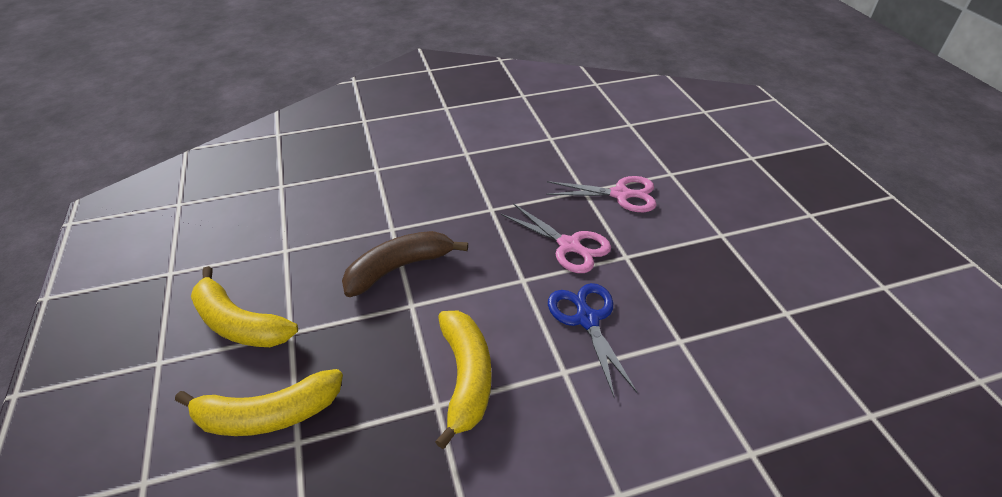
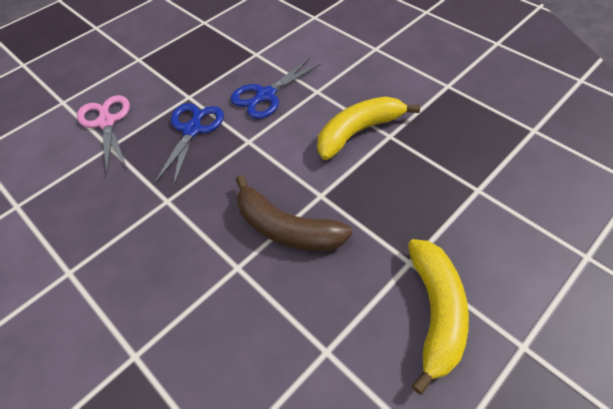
camera: 115 degrees left, 10 degrees up
yellow banana [175,369,343,436] -> none
pink scissors [501,203,611,273] -> blue scissors [154,103,224,188]

